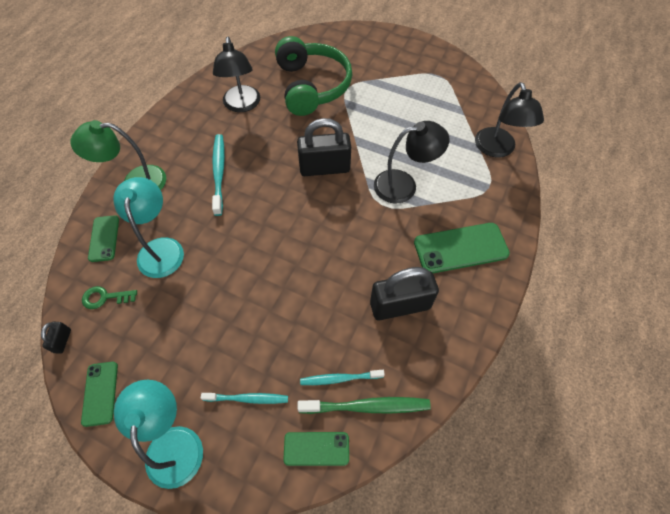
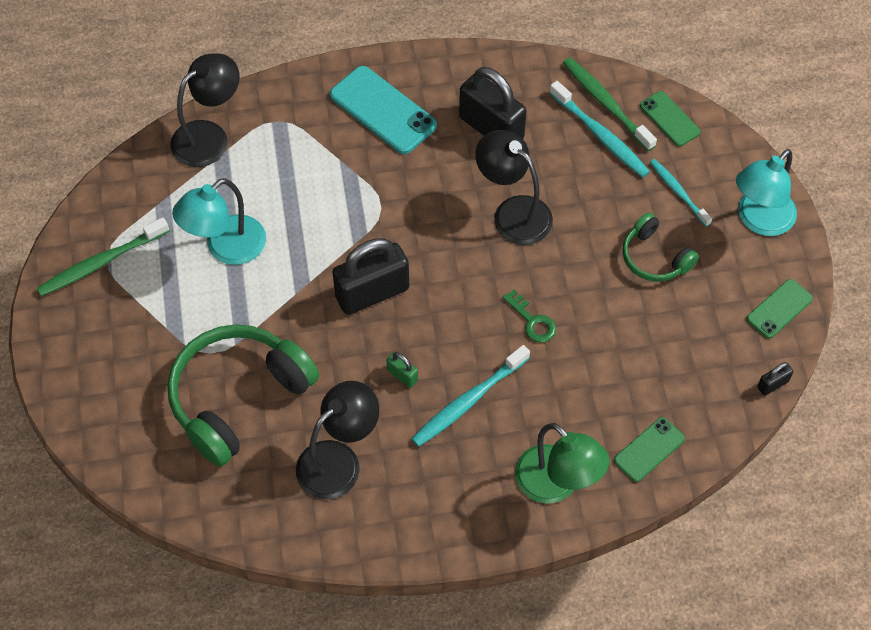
camera: 125 degrees left, 0 degrees up
green key [82,286,137,309] -> green key moved to [503,290,556,343]
turquoise lamp [114,177,184,278] -> turquoise lamp moved to [172,178,266,265]
black padlock [297,118,351,176] -> black padlock turned 75 degrees counterclockwise [332,238,409,315]
turquoise toothbrush [300,370,385,385] -> turquoise toothbrush [550,81,650,177], size x1.52
black lamp [374,121,449,204] -> black lamp moved to [476,130,553,245]
green phone [414,223,510,273] -> turquoise phone [330,66,437,154]
none -> green toothbrush [37,217,169,296]
none -> green padlock [387,352,418,388]
none -> green headphones [622,213,699,282]

